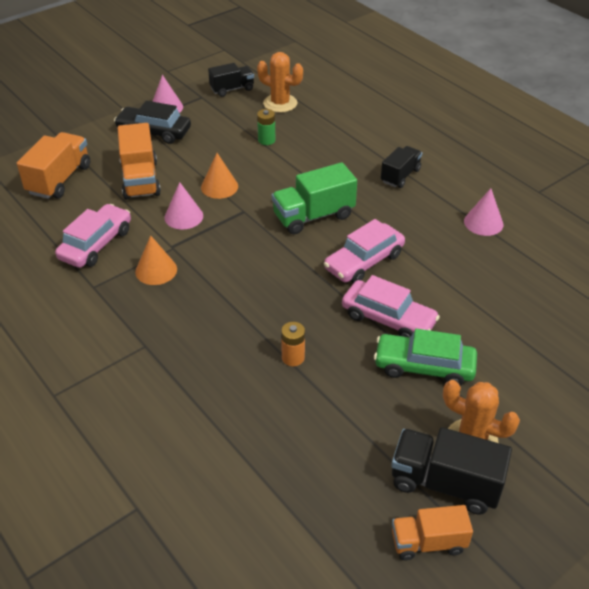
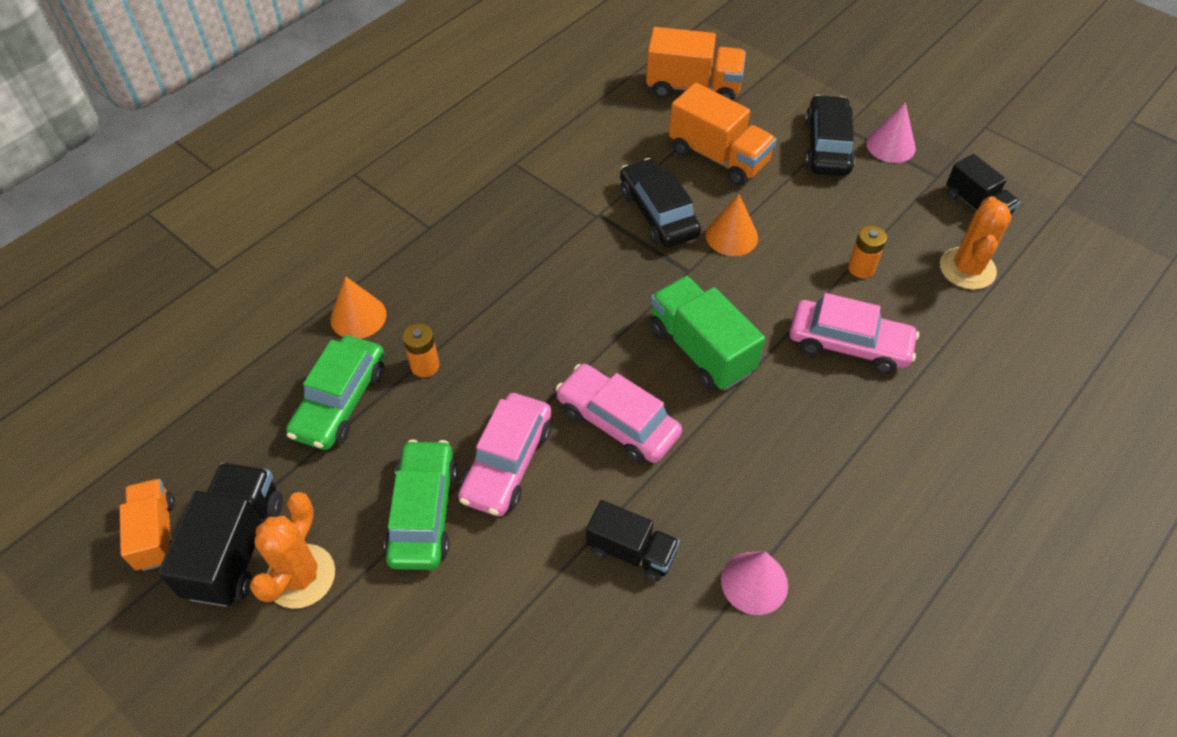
camera: 80 degrees right, 10 degrees up
pink car [55,204,131,268] -> pink car moved to [790,293,919,373]
orange truck [118,123,161,199] -> orange truck turned 120 degrees counterclockwise [669,83,776,186]
orange cone [135,235,177,285] -> orange cone moved to [330,276,387,339]
pink cone [164,182,203,229] -> black car [620,158,701,247]
green battery [257,109,275,145] -> orange battery [848,226,887,278]
black truck [381,146,422,188] -> black truck moved to [586,500,680,581]
none -> green car [286,336,385,450]

